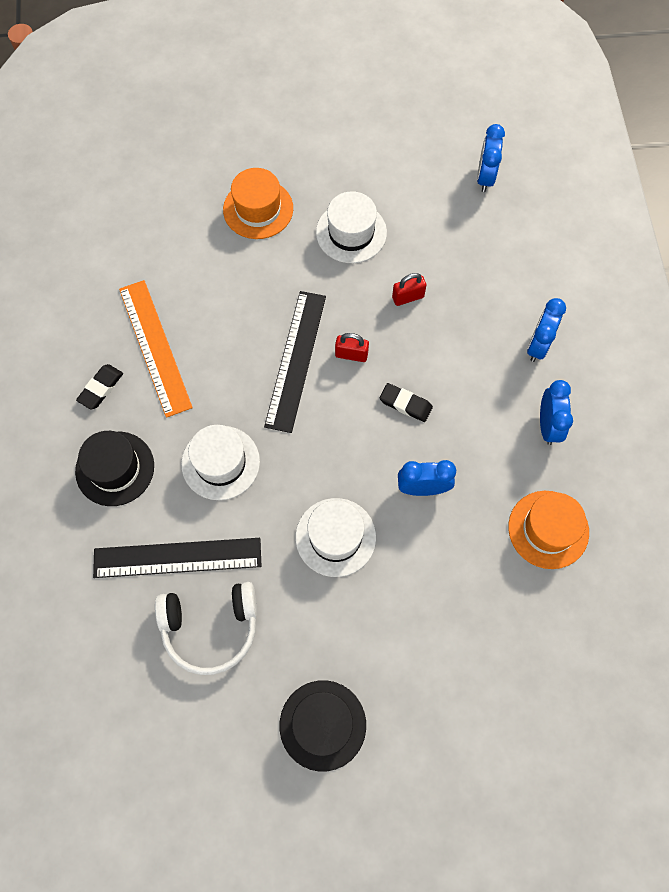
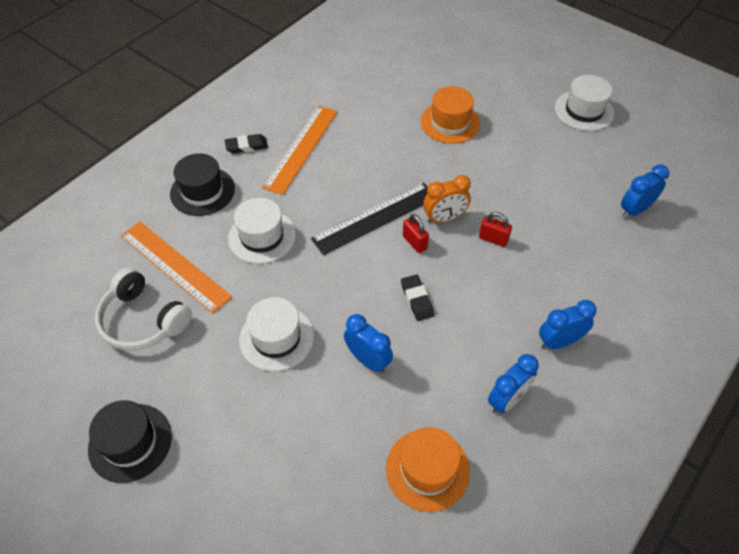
camera: 45 degrees right, 15 degrees down
black ruler [93,538,262,578] -> orange ruler [121,222,232,314]
white hat [316,191,387,263] -> white hat moved to [555,75,614,131]
none -> orange clock [423,175,471,223]

